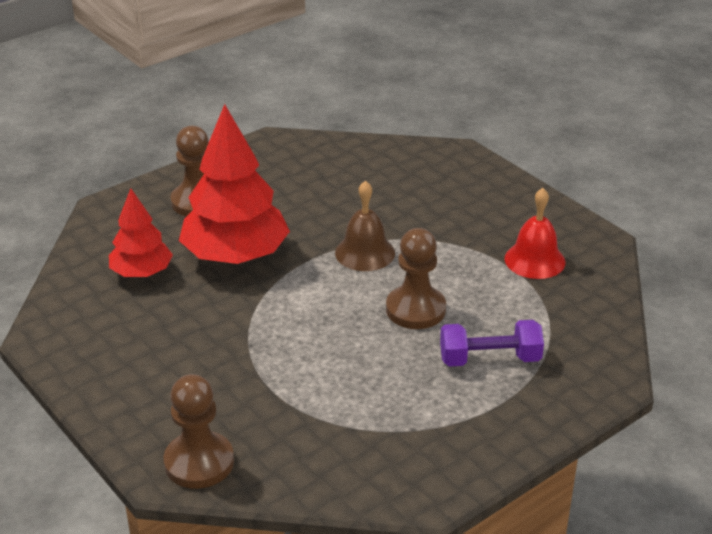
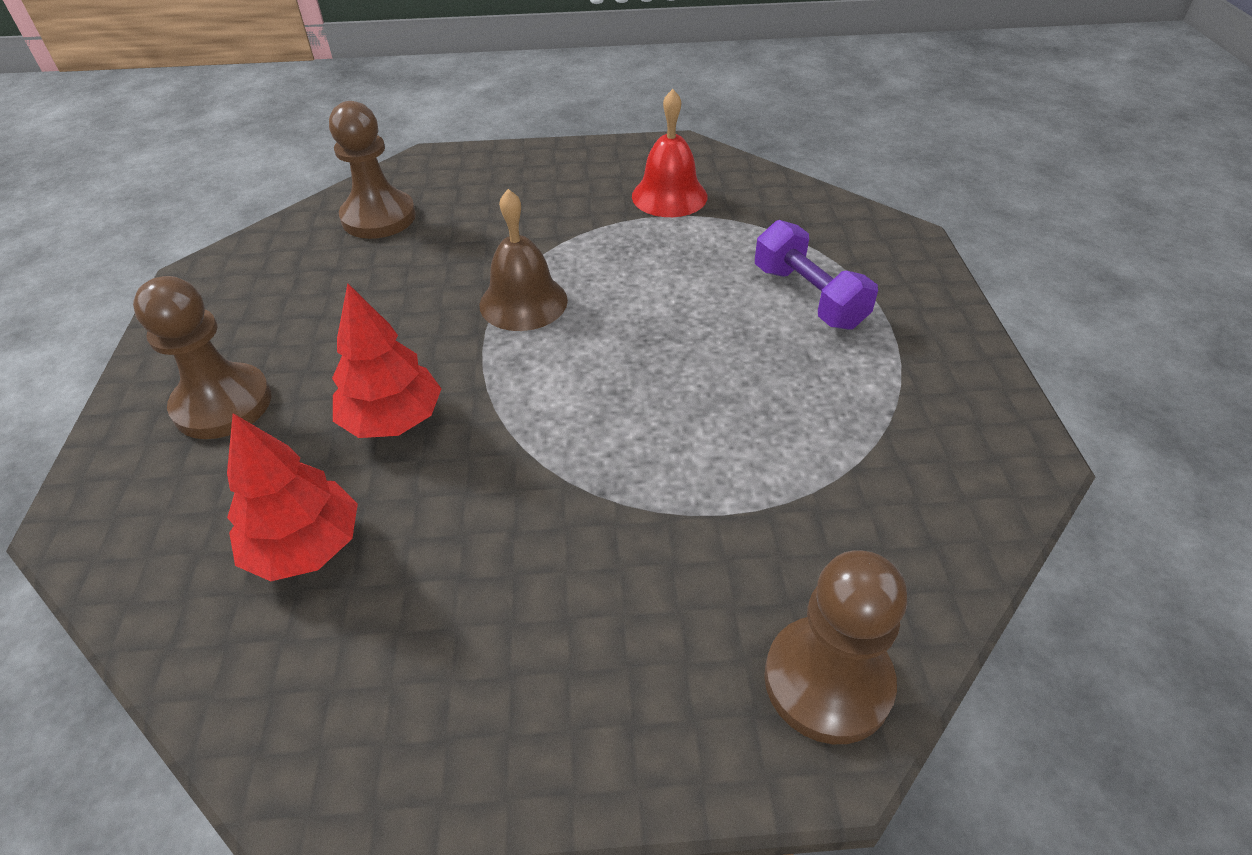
camera: 55 degrees left, 10 degrees up
red tree [179,104,290,264] -> red tree [332,283,441,438], size x0.58
brown pawn [386,228,446,329] -> brown pawn moved to [329,101,416,239]
purple dumbbell [440,320,544,367] -> purple dumbbell turned 60 degrees counterclockwise [755,220,878,330]

